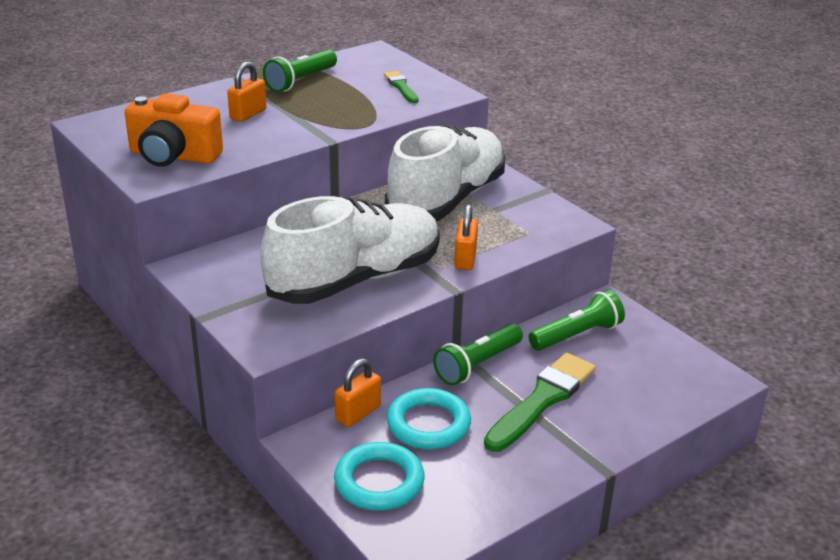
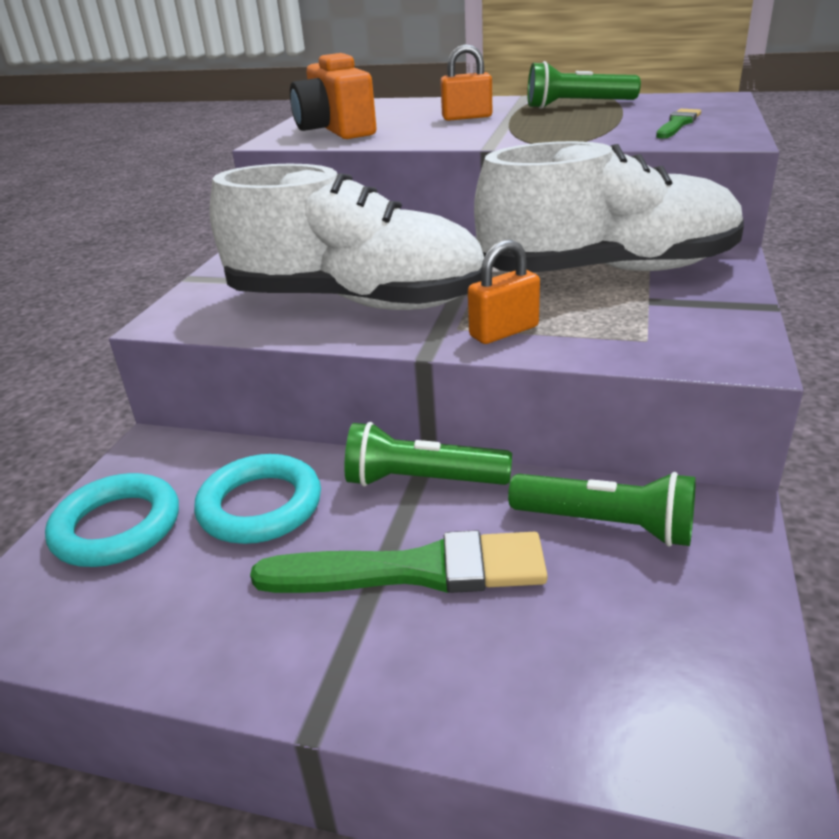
camera: 55 degrees right, 0 degrees up
orange padlock [335,358,381,427] -> none

